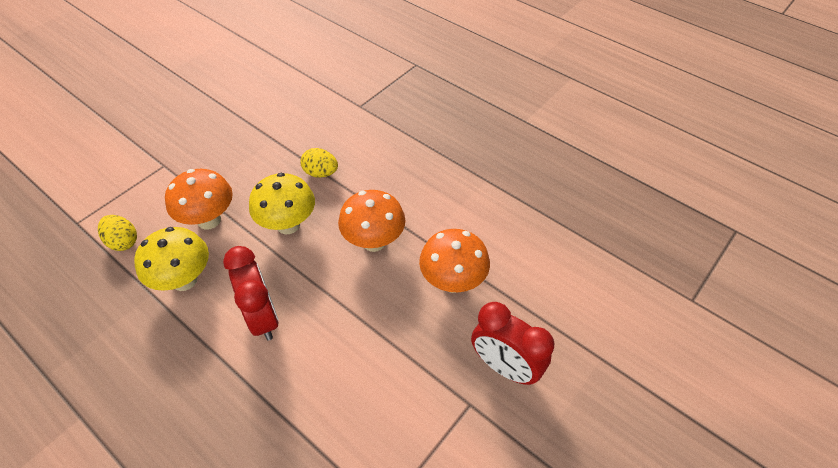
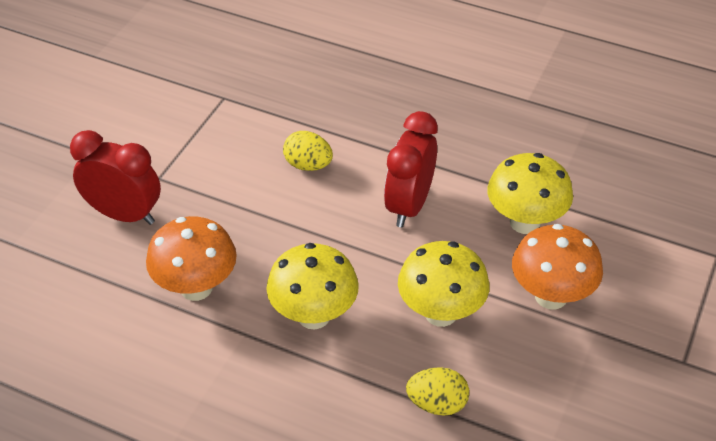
camera: 165 degrees right, 5 degrees down
yellow egg [98,215,137,251] -> yellow egg moved to [283,131,333,171]
red clock [223,246,279,341] -> red clock turned 60 degrees clockwise [384,111,438,228]
orange mushroom [338,190,405,252] -> yellow mushroom [266,243,359,329]

